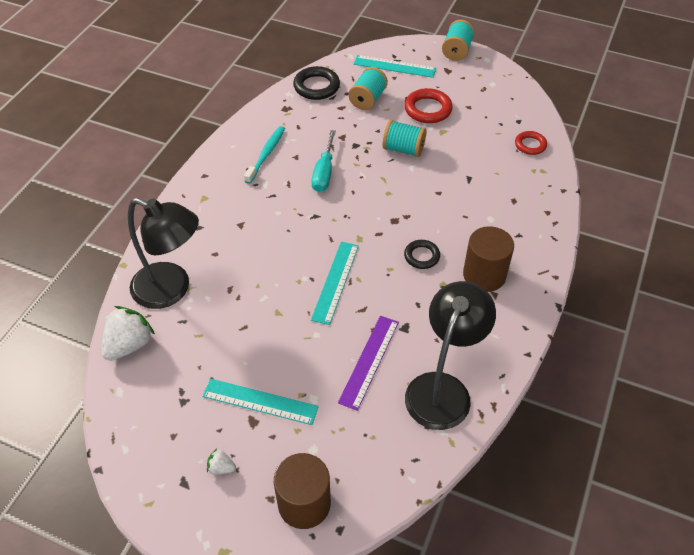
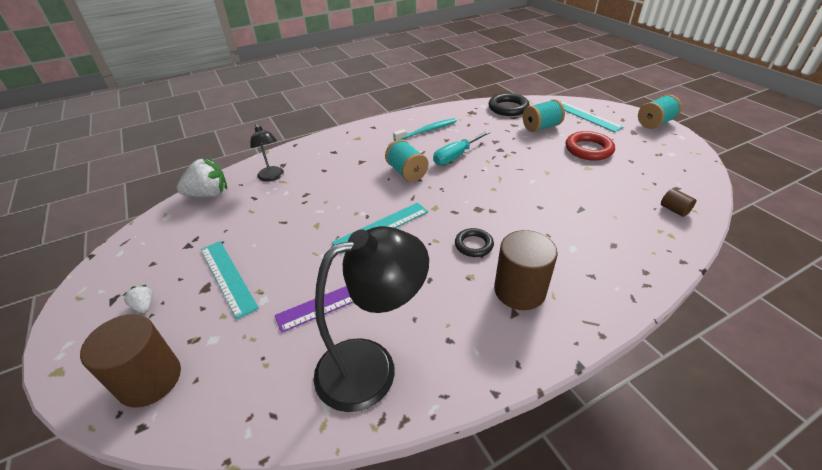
camera: 40 degrees right, 10 degrees down
black lamp [128,198,199,309] -> black lamp [250,124,284,182], size x0.52
turquoise spool [382,120,426,157] -> turquoise spool moved to [385,139,429,182]
red ring [515,131,547,155] -> brown cylinder [661,188,696,217]

